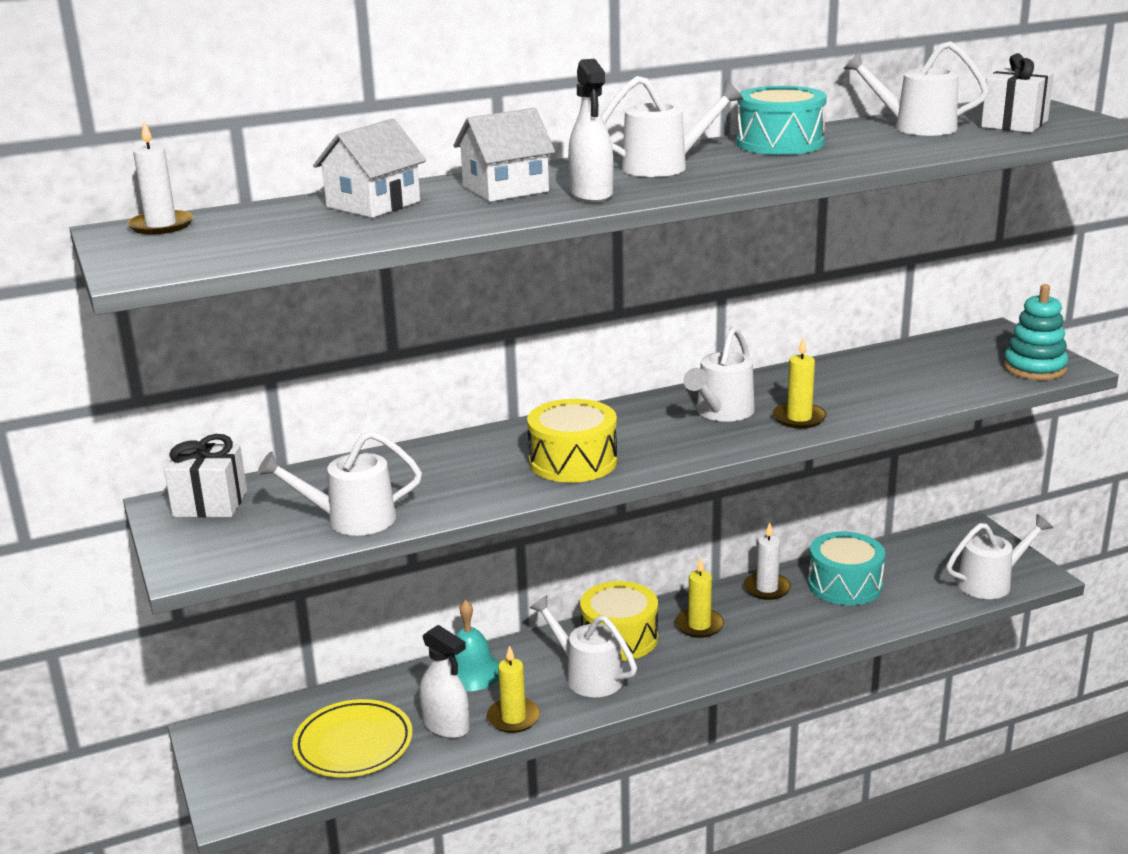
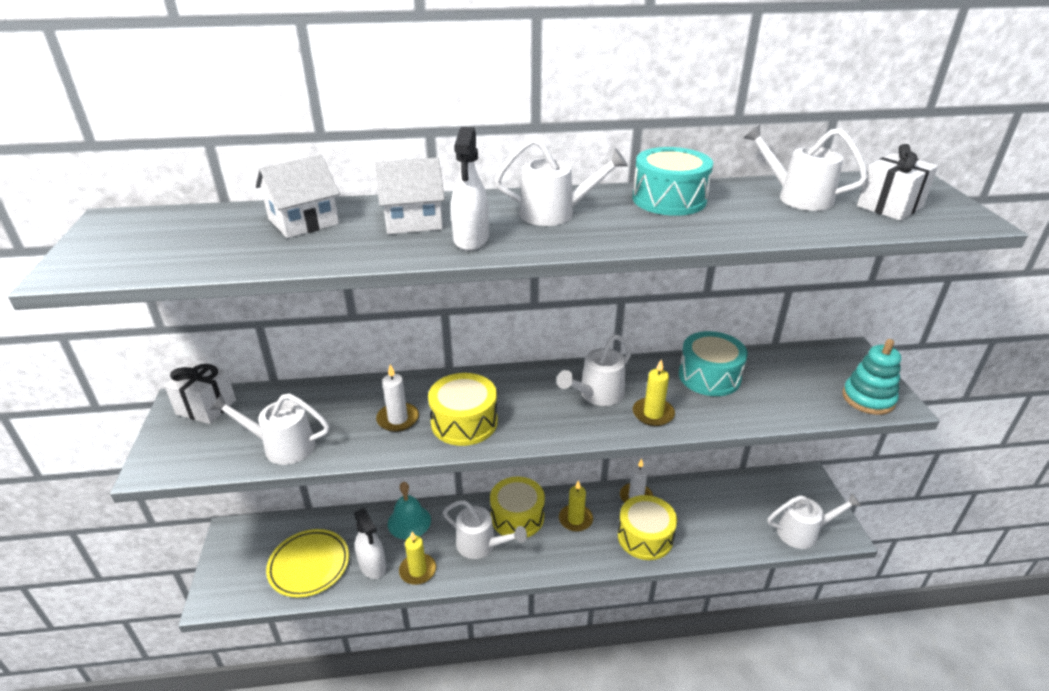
camera: 15 degrees right, 10 degrees up
white candle [127,121,193,235] -> white candle moved to [376,364,419,432]
white watering can [530,595,637,697] -> white watering can turned 150 degrees clockwise [443,500,527,559]
turquoise drum [808,531,885,605] -> turquoise drum moved to [679,331,748,396]
none -> yellow drum [618,495,677,560]

